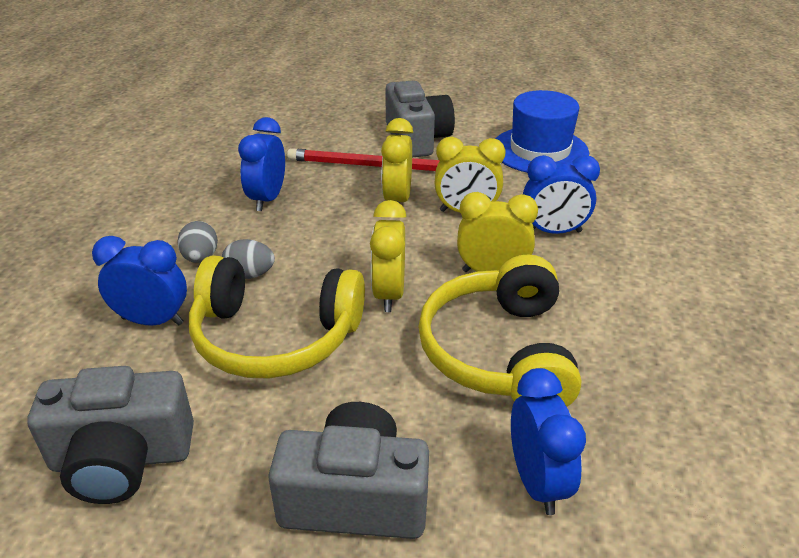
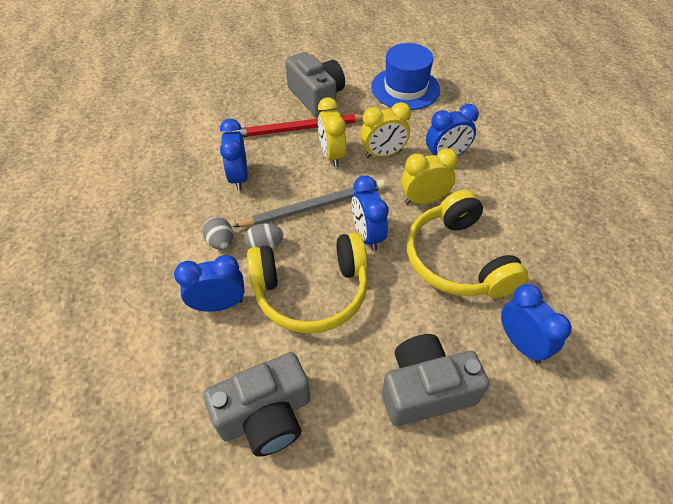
camera: 20 degrees left, 15 degrees up
yellow clock [370,200,407,312] -> blue clock [351,175,389,251]
none -> grey pencil [233,179,385,227]

